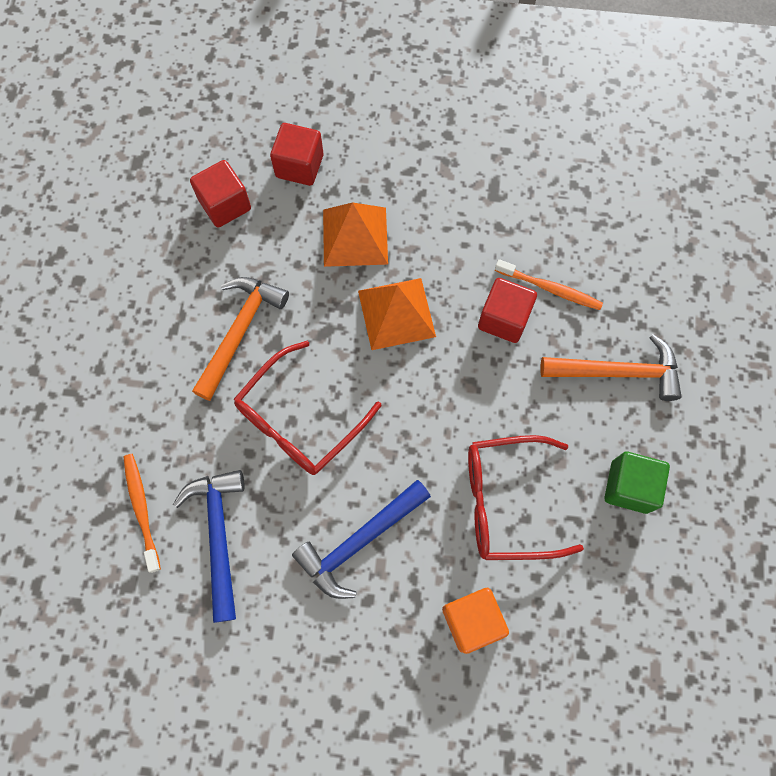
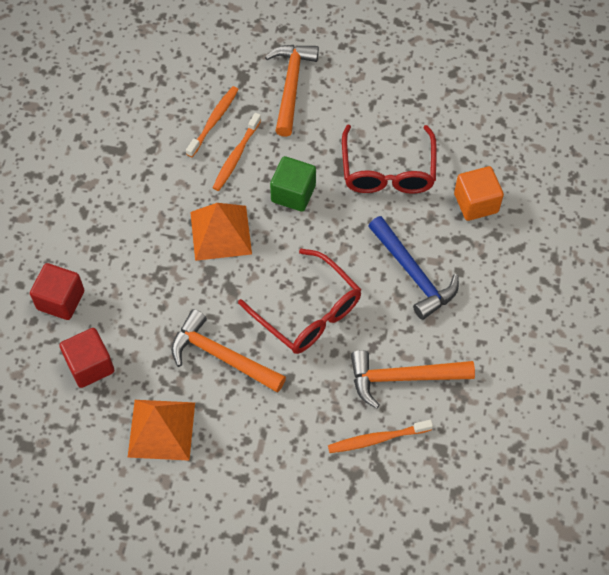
camera: 85 degrees left, 10 degrees down
blue hammer [173,470,245,623] -> orange hammer [351,350,475,409]
orange pyramid [323,202,388,267] -> orange pyramid moved to [128,400,195,461]
red cube [478,278,537,343] -> orange toothbrush [213,113,261,191]
green cube [604,452,670,514] -> green cube moved to [270,156,316,212]

